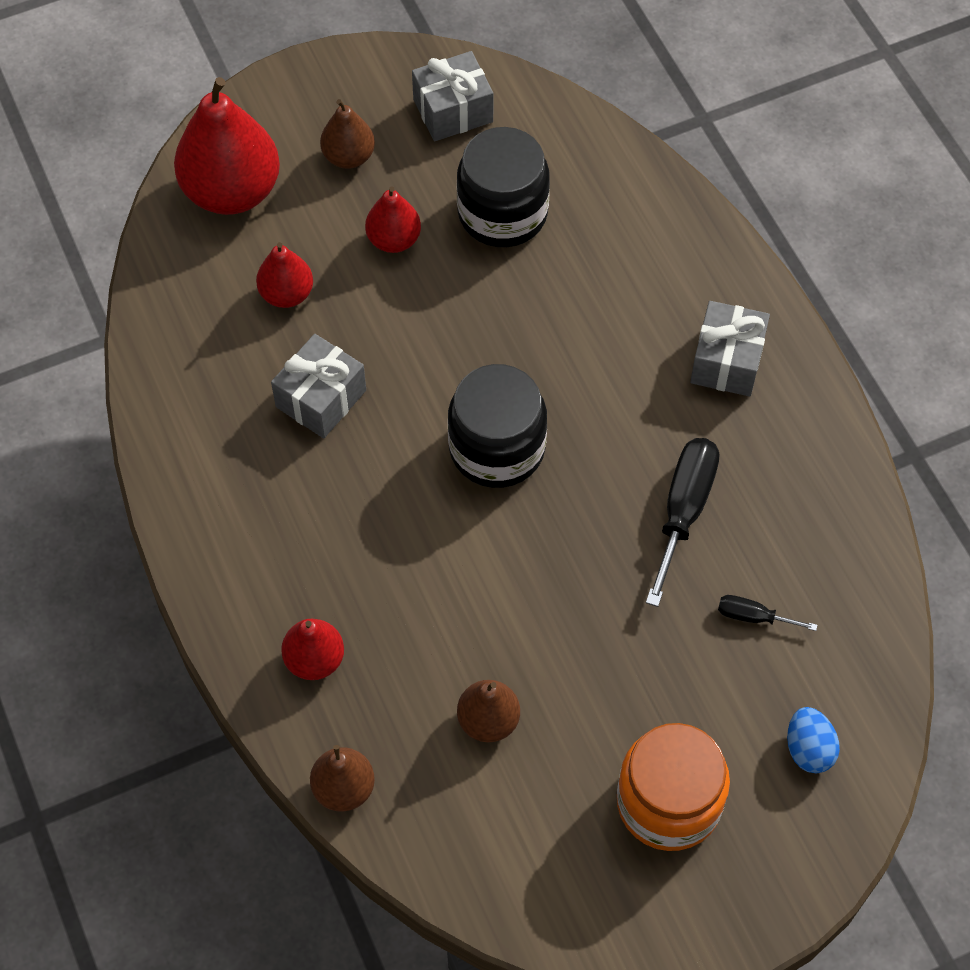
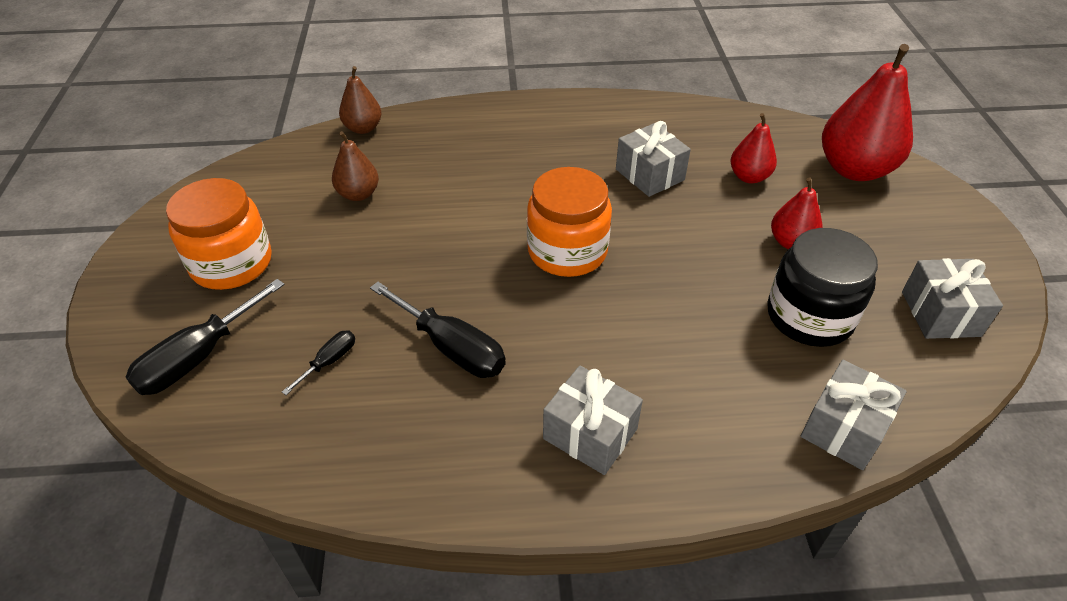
camera: 110 degrees right, 15 degrees down
red pear [281,619,344,680] -> none
brown pear [320,99,375,169] -> none
black jar [448,364,547,488] -> orange jar [527,167,612,277]
blue egg [787,707,840,773] -> black screwdriver [126,279,285,395]
none -> grey gift [801,360,907,470]

